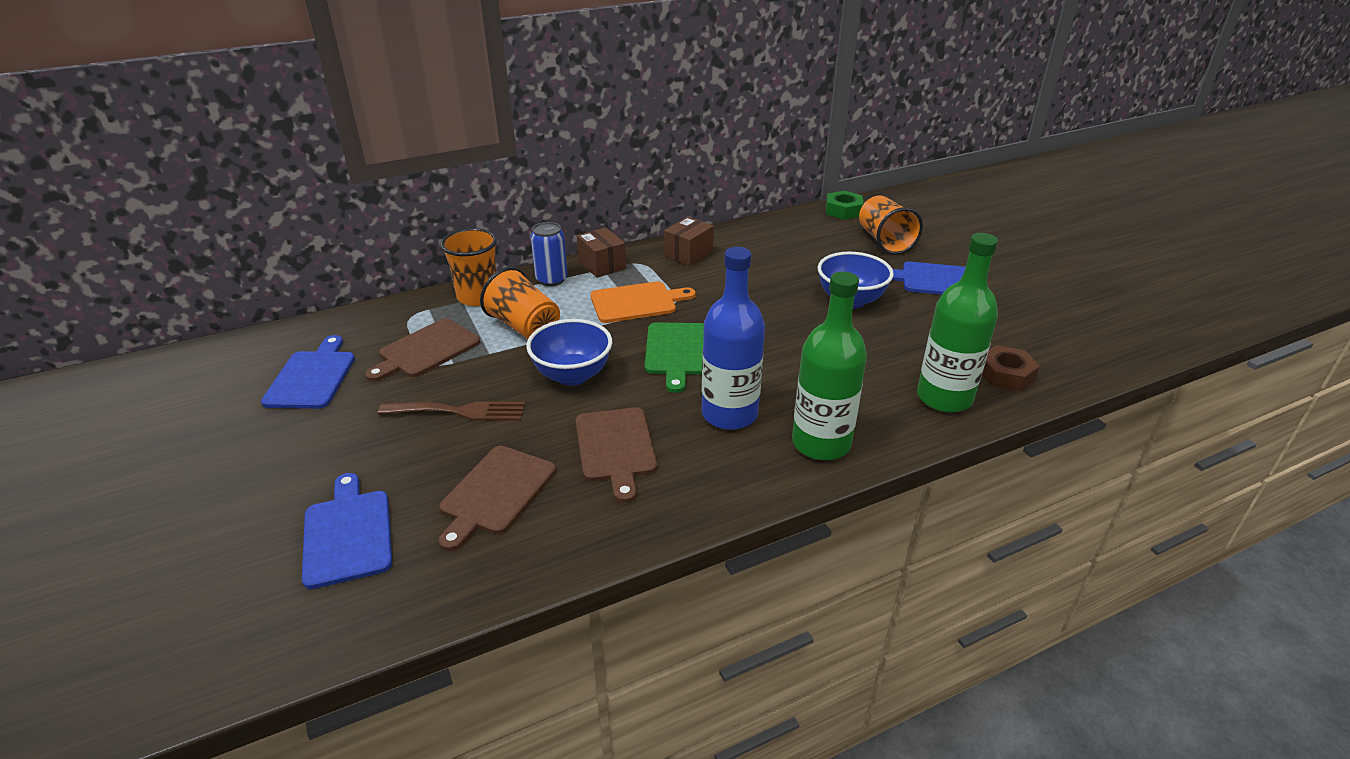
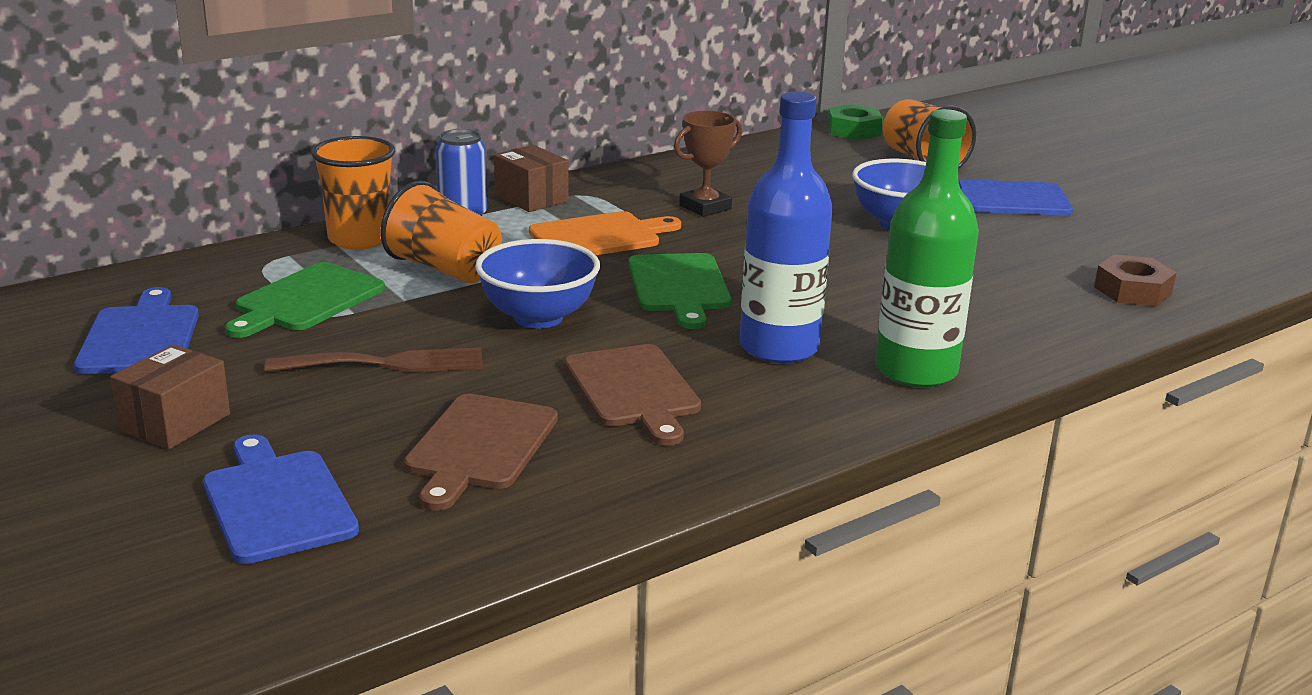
camera: 10 degrees left, 10 degrees down
brown cutting board [365,318,480,382] -> green cutting board [225,262,385,338]
brown box [664,217,714,266] -> brown box moved to [110,344,230,449]
green bottle [917,233,998,413] -> none
none -> brown trophy [674,111,742,217]

